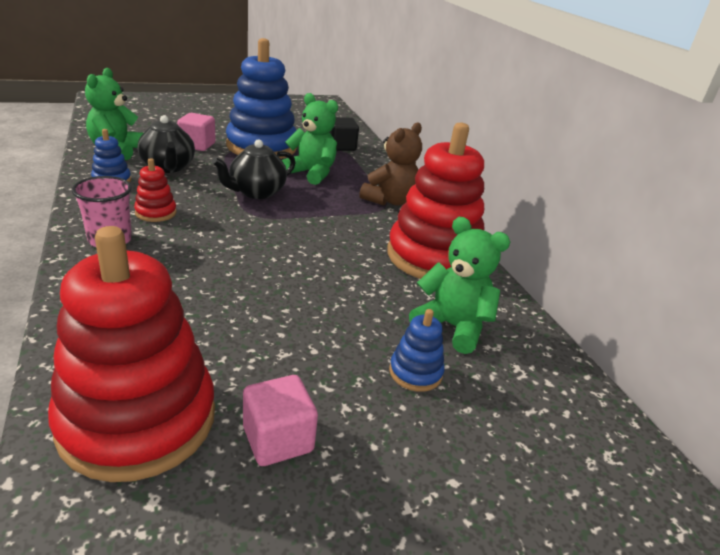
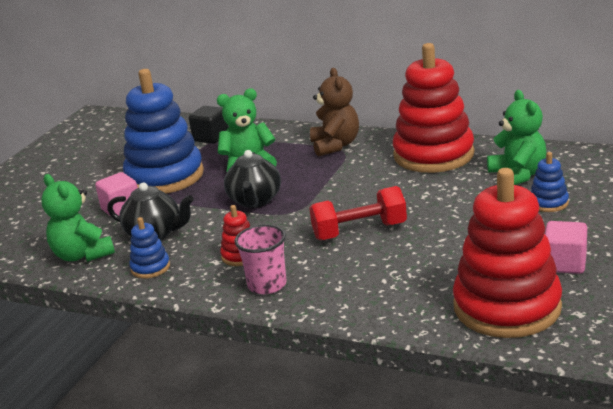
camera: 40 degrees left, 5 degrees down
green teddy bear [409,217,510,354] -> green teddy bear turned 90 degrees clockwise [487,90,546,185]
none -> red dumbbell [309,186,407,240]

